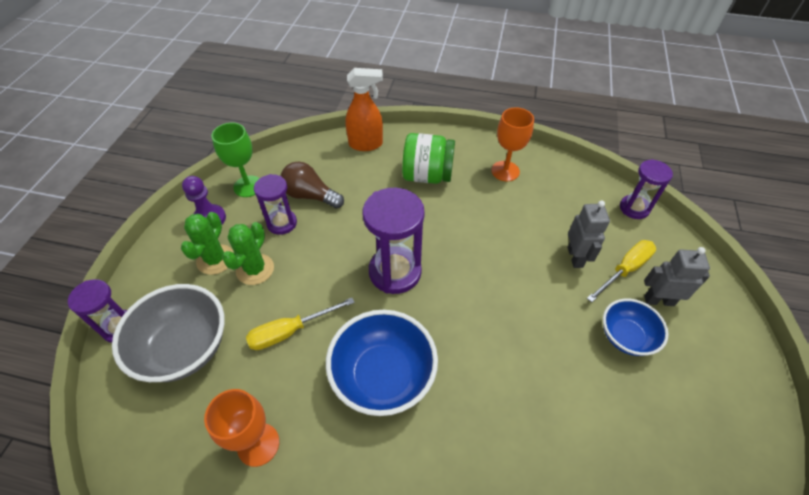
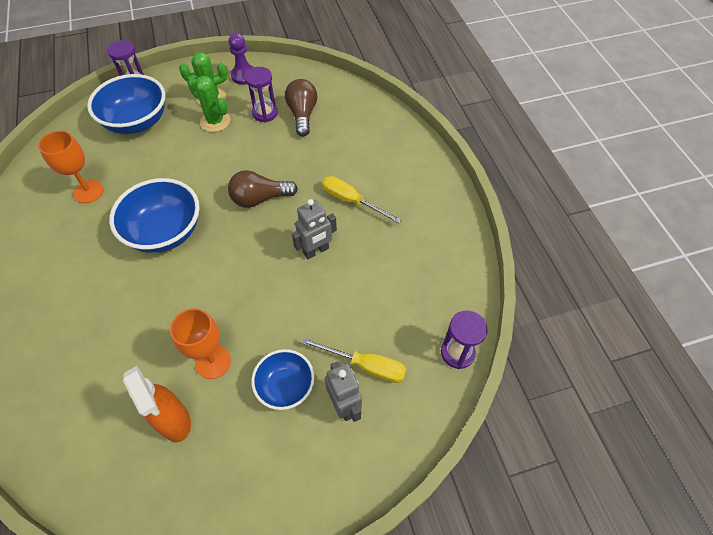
camera: 60 degrees right, 5 degrees up
grey bowl [112,284,225,382] -> blue bowl [87,74,165,134]
green goblet [212,123,260,197] -> none
green cactus [222,222,274,285] -> green cactus turned 45 degrees clockwise [187,76,230,132]
yellow screwdriver [246,298,355,350] -> yellow screwdriver moved to [322,176,402,224]
orange spray bottle [346,68,383,151] -> orange spray bottle moved to [123,366,191,442]
purple hourglass [363,188,425,294] -> brown light bulb [228,170,298,208]
green jar [402,133,455,184] -> none
orange goblet [491,107,534,182] -> orange goblet moved to [170,308,231,379]
grey robot [568,201,610,268] -> grey robot moved to [292,199,337,259]

